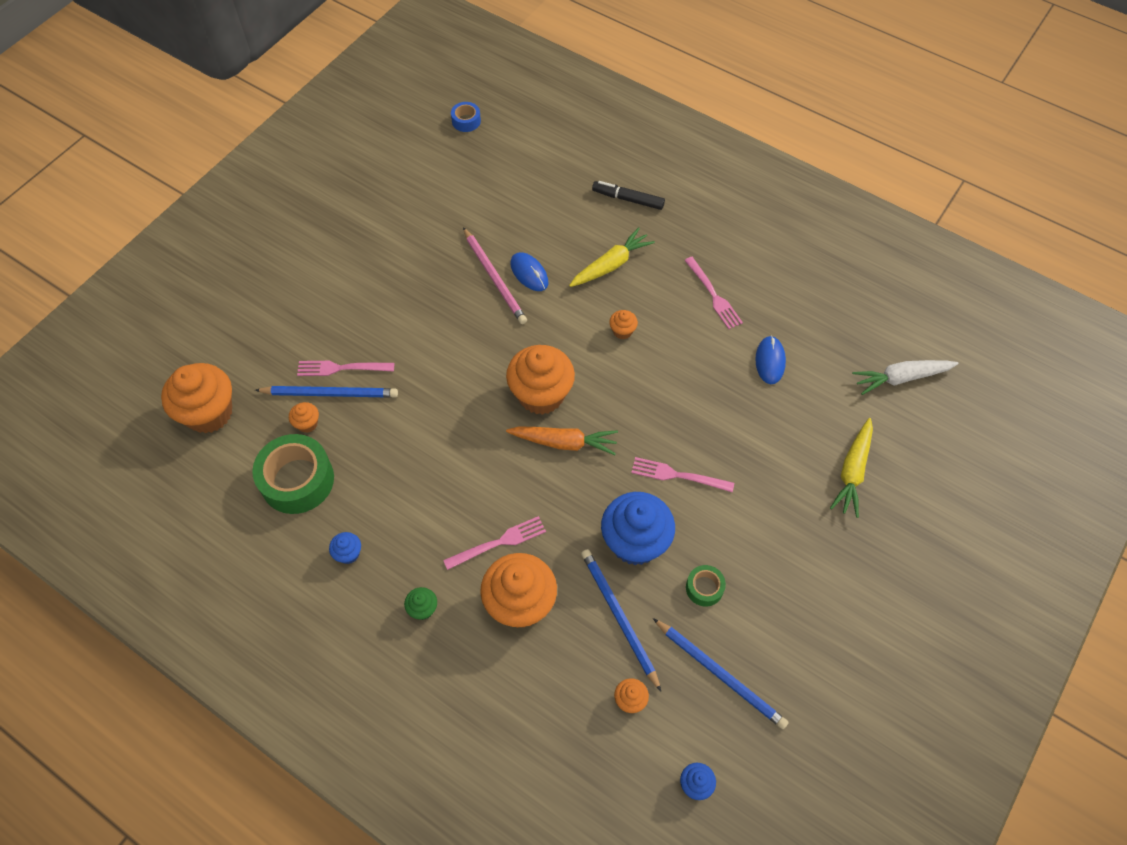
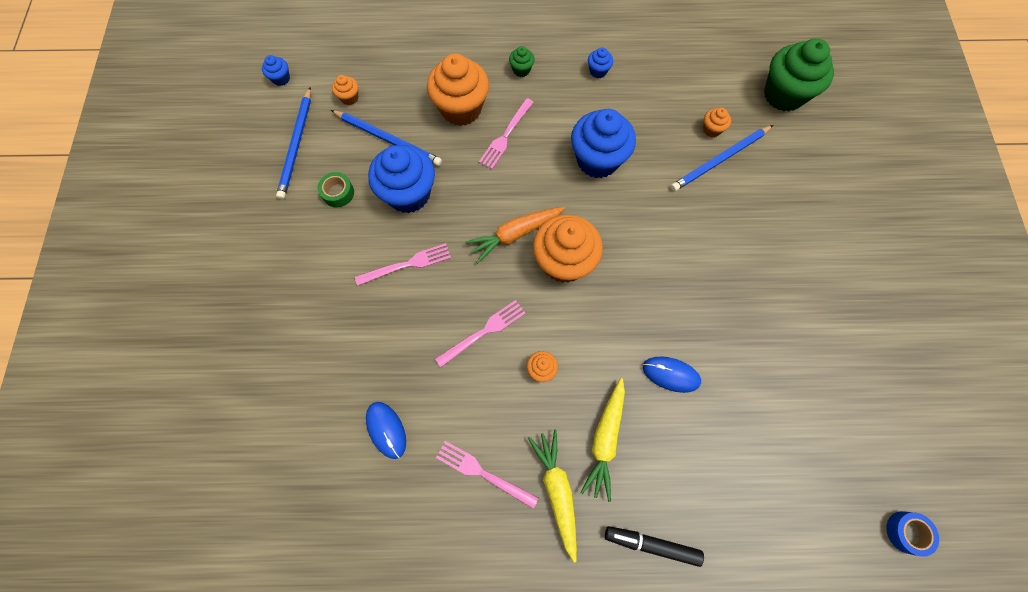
camera: 145 degrees right, 10 degrees up
orange cupcake [161,363,232,433] -> green cupcake [764,38,834,111]
green tape [252,434,334,514] -> none
pink fork [297,361,394,376] -> pink fork moved to [435,300,526,367]
pink pencil [463,227,527,324] -> none
black marker [592,181,665,210] -> black marker turned 150 degrees counterclockwise [605,526,704,567]
blue pencil [653,618,789,729] -> blue pencil turned 90 degrees counterclockwise [276,87,311,199]
yellow carrot [830,418,873,518] -> yellow carrot moved to [528,430,577,563]
white carrot [852,360,959,395] -> none
none -> blue cupcake [571,109,636,178]

